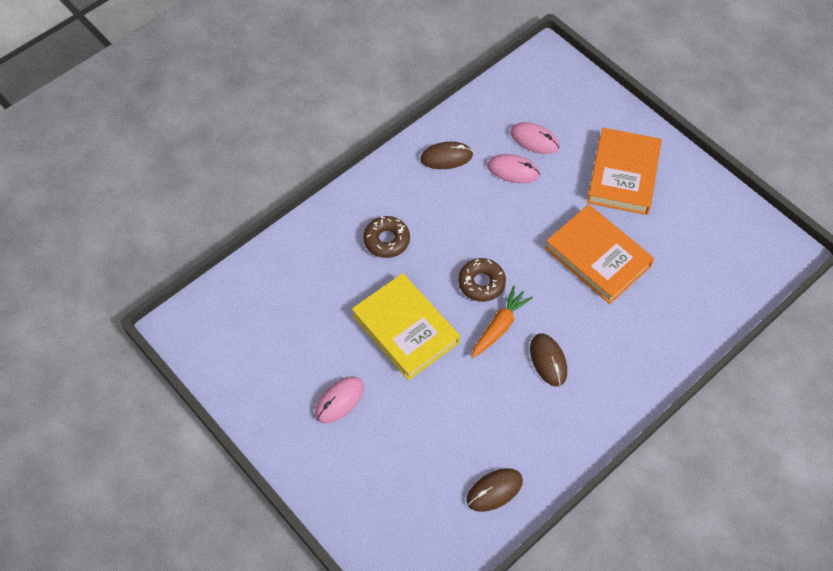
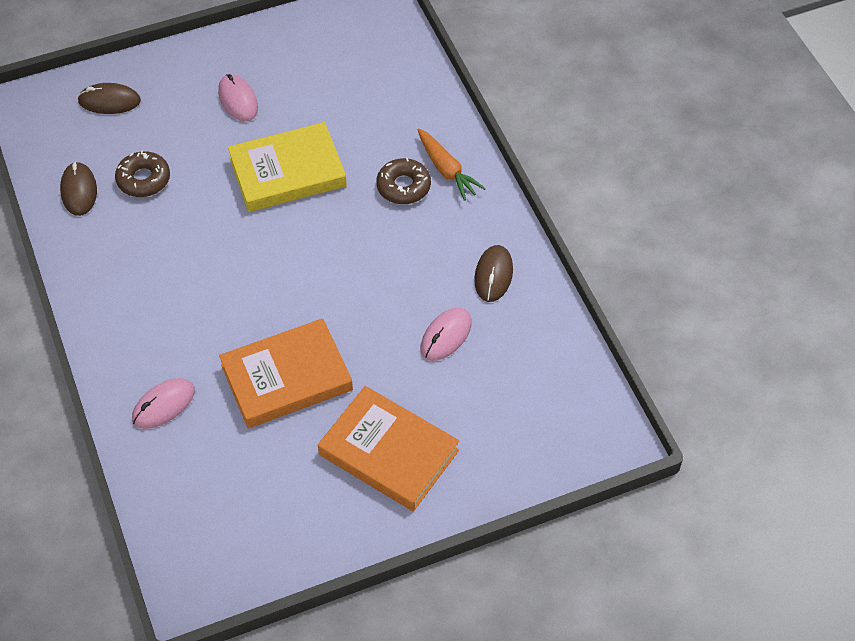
camera: 110 degrees right, 5 degrees down
brown donut [458,258,506,302] -> brown donut moved to [115,151,170,197]
orange carrot [471,286,533,358] -> orange carrot moved to [417,128,486,201]
pink mouse [510,122,559,154] -> pink mouse moved to [132,378,195,429]
brown mouse [530,333,567,387] -> brown mouse moved to [77,83,141,114]

